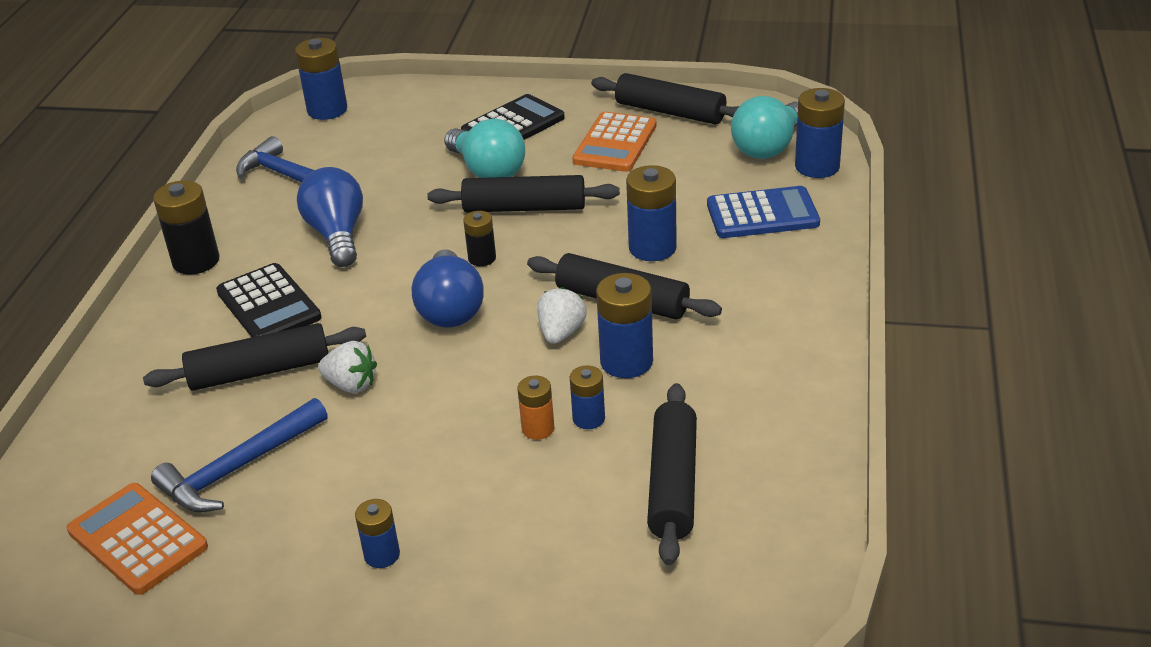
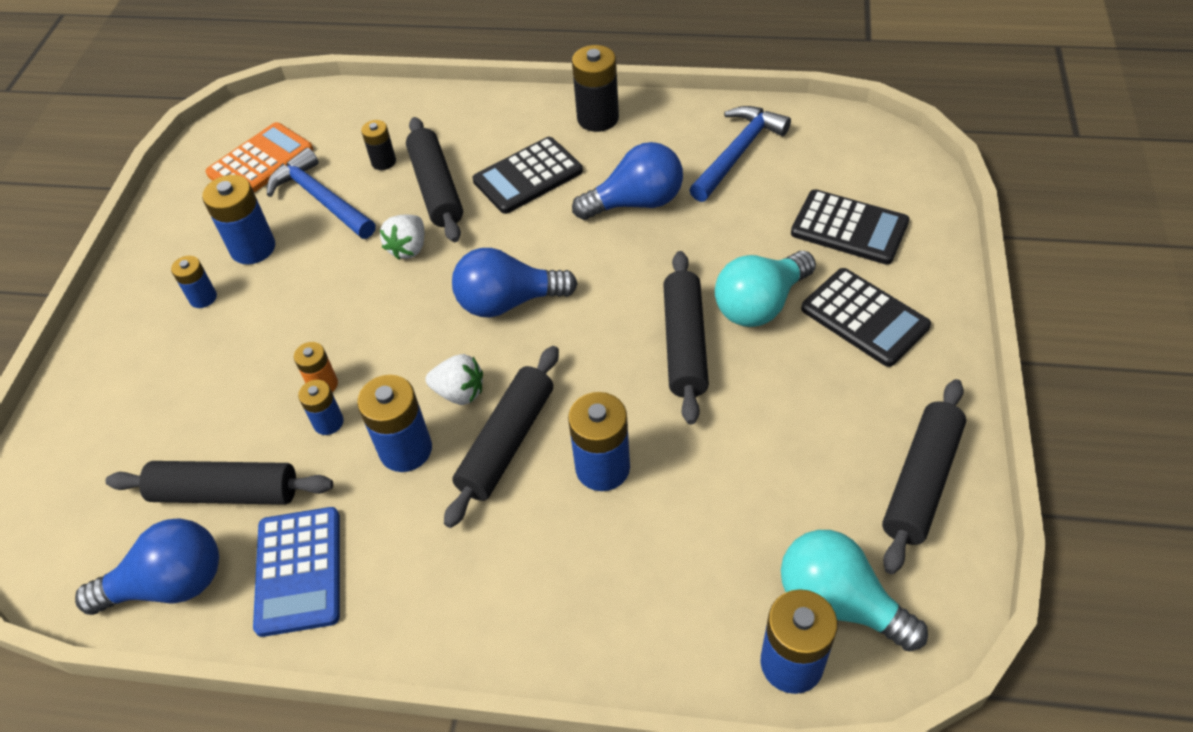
camera: 90 degrees right, 15 degrees up
blue battery [295,38,347,120] -> blue battery moved to [202,175,275,264]
black battery [463,211,496,266] -> black battery moved to [361,120,396,170]
orange calculator [573,112,657,172] -> none
blue calculator [707,186,820,238] -> blue calculator moved to [253,507,340,637]
none -> blue light bulb [75,518,219,615]
none -> black calculator [791,189,909,265]

